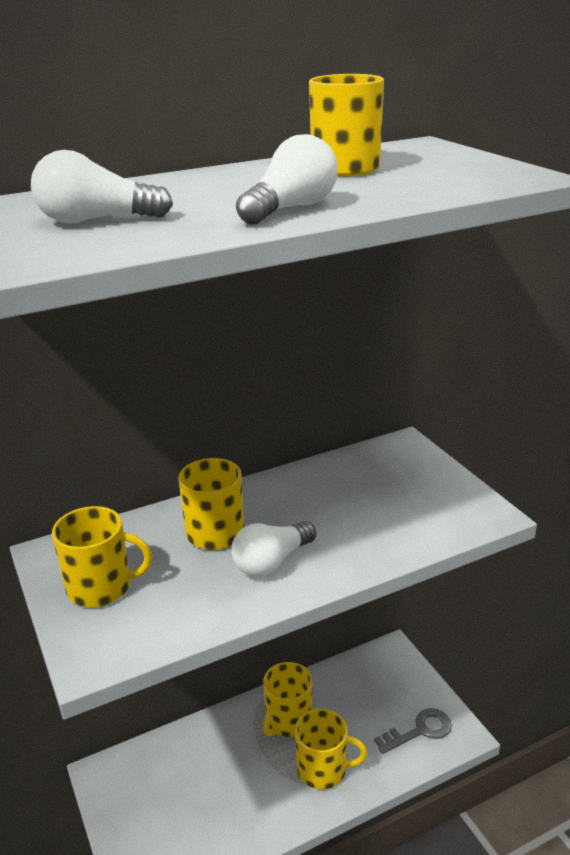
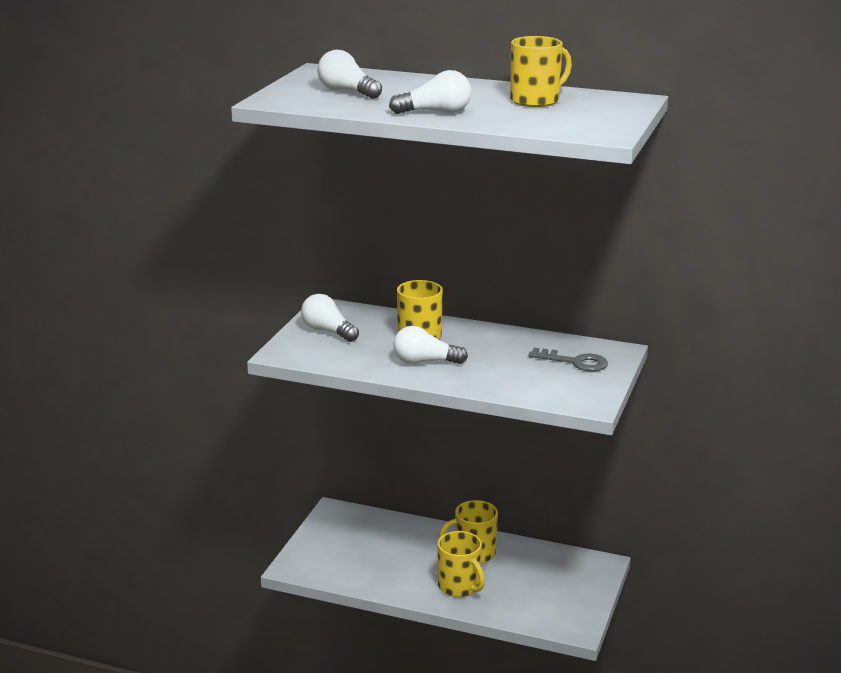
camera: 45 degrees right, 5 degrees down
yellow mug [52,506,152,607] -> white light bulb [301,294,359,342]
grey key [374,708,452,754] -> grey key moved to [528,348,608,371]

